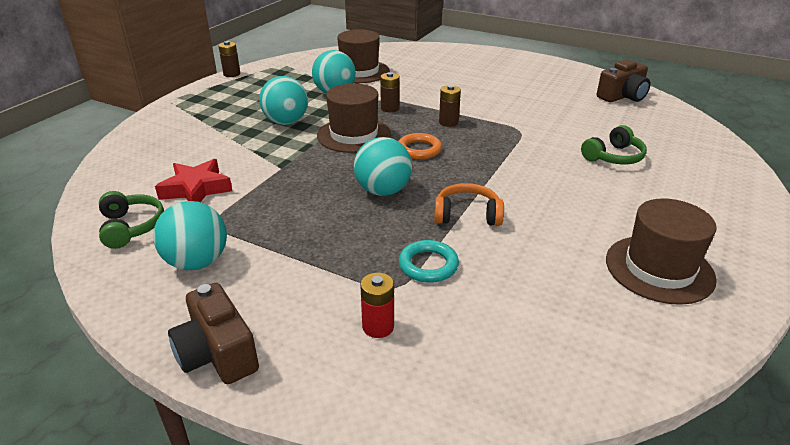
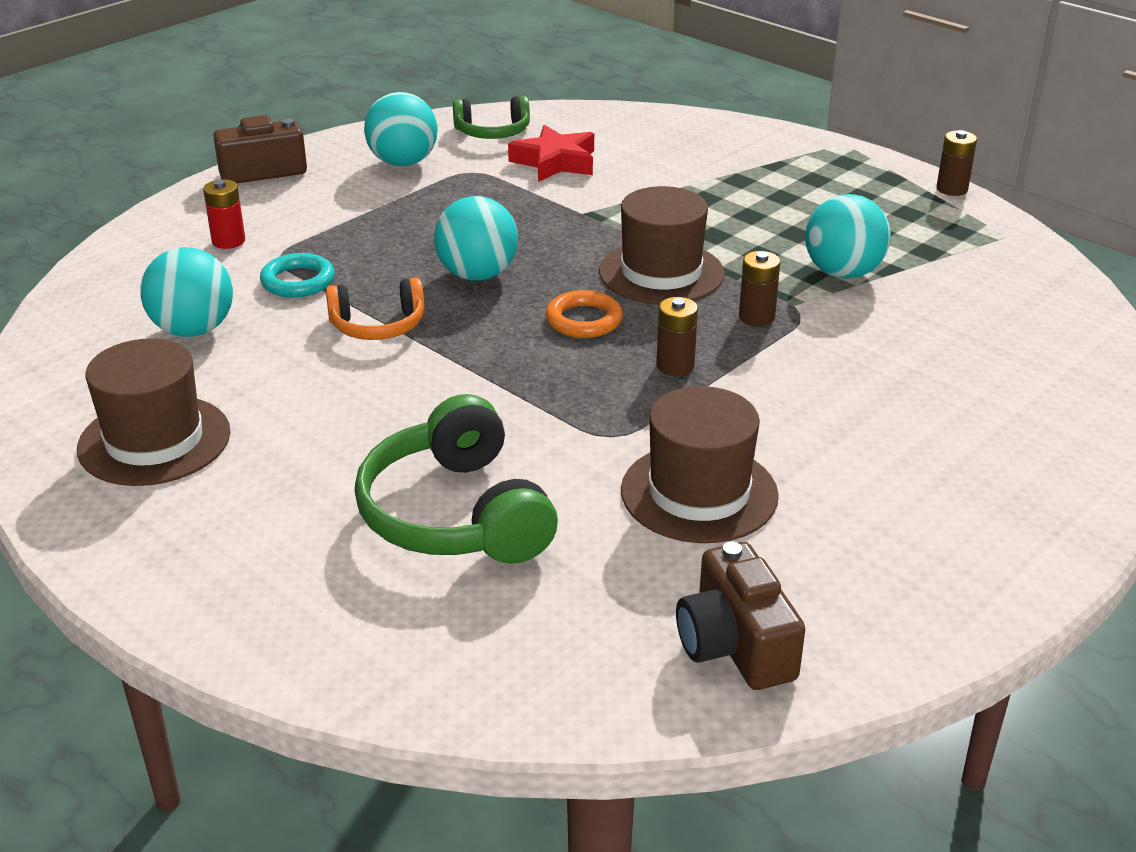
camera: 105 degrees right, 0 degrees up
turquoise ball [259,76,308,125] -> turquoise ball moved to [140,247,233,337]
brown hat [337,29,390,83] -> brown hat moved to [621,386,779,543]
orange headphones [434,183,504,226] -> orange headphones turned 60 degrees clockwise [326,277,425,340]
green headphones [581,125,647,164] -> green headphones [355,394,558,564], size x1.70

